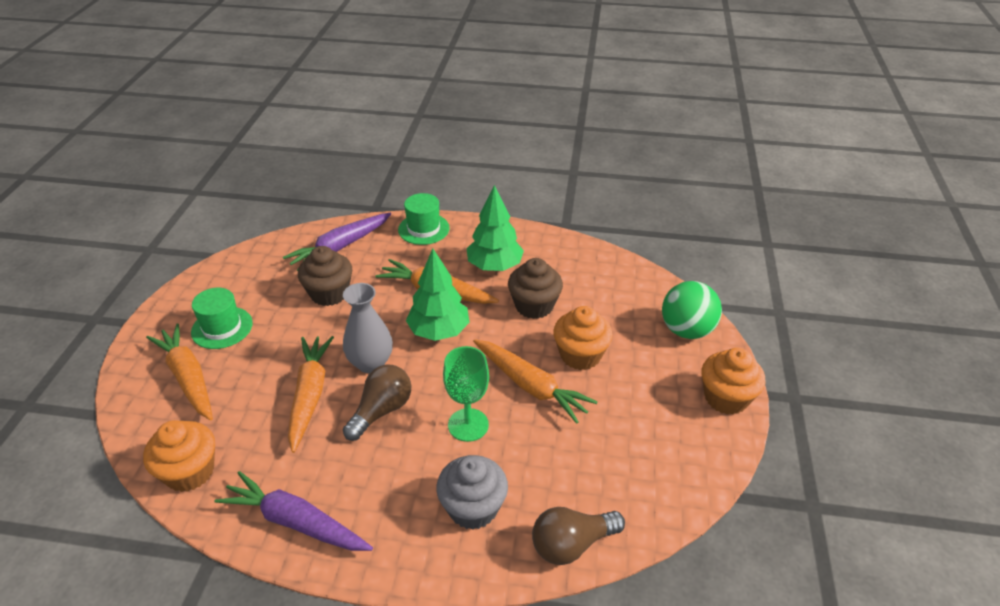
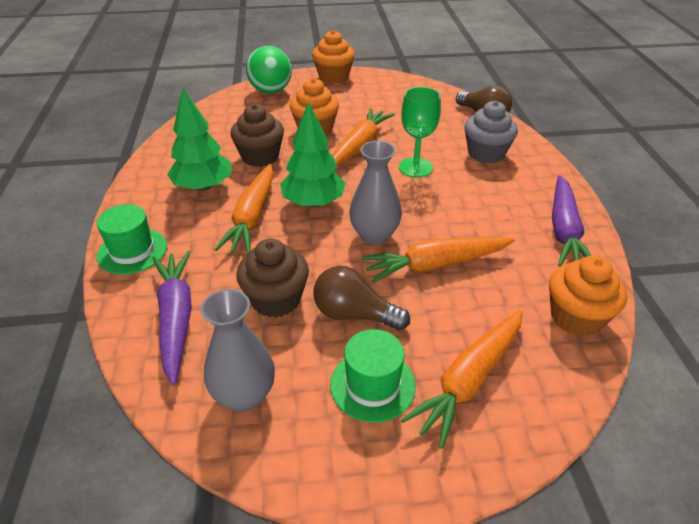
camera: 105 degrees left, 0 degrees up
purple carrot [283,213,391,271] -> purple carrot turned 135 degrees counterclockwise [152,251,192,385]
brown light bulb [343,365,411,441] -> brown light bulb moved to [313,266,410,330]
none -> grey vase [201,289,275,412]

